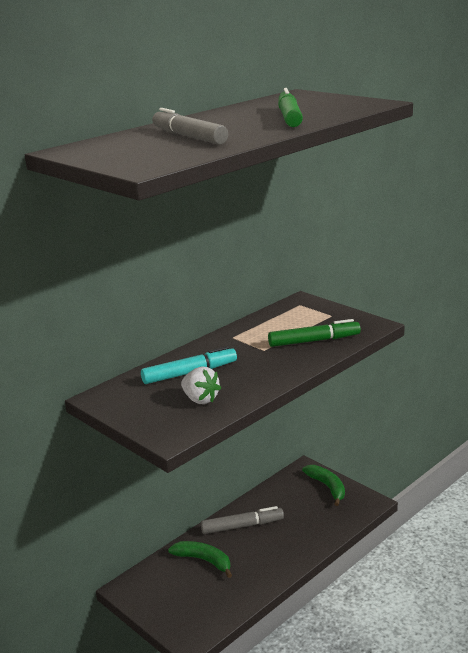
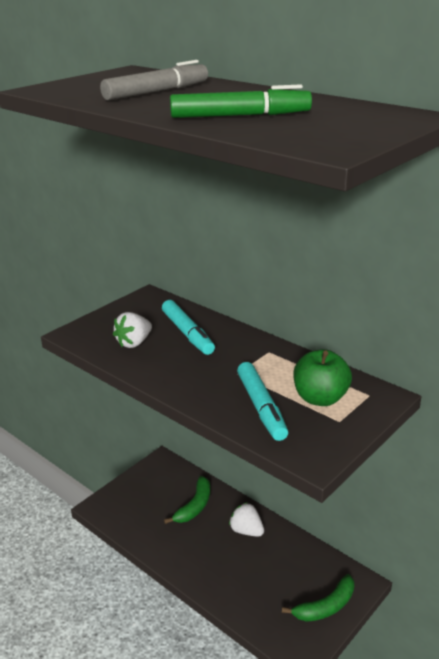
camera: 85 degrees right, 5 degrees up
grey marker [201,506,284,534] -> white strawberry [229,502,264,536]
green marker [268,319,361,347] -> turquoise marker [237,362,288,441]
none -> green apple [293,349,352,406]

